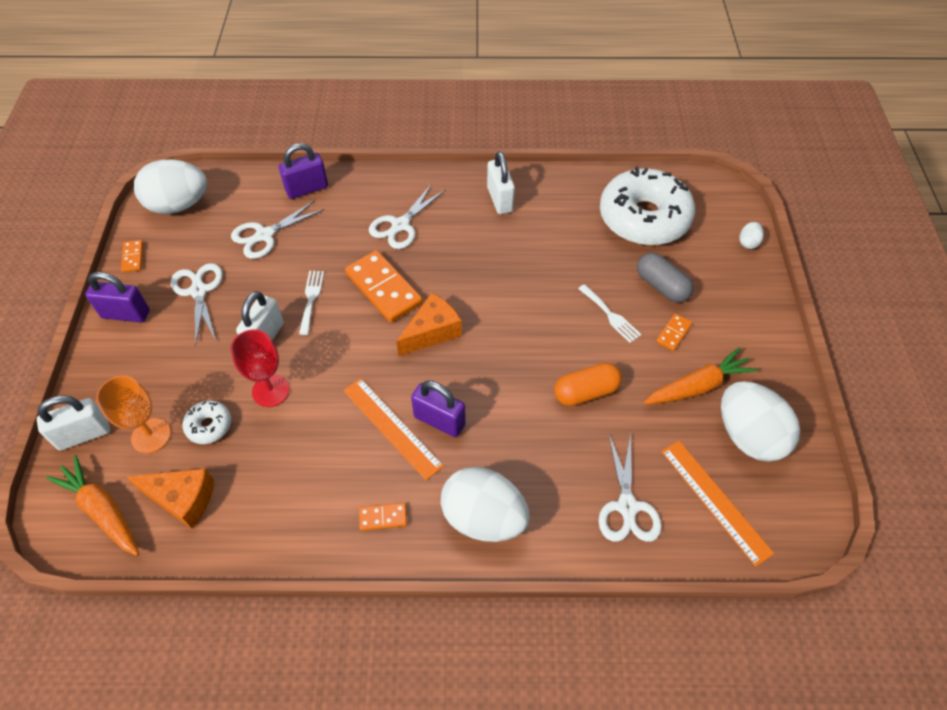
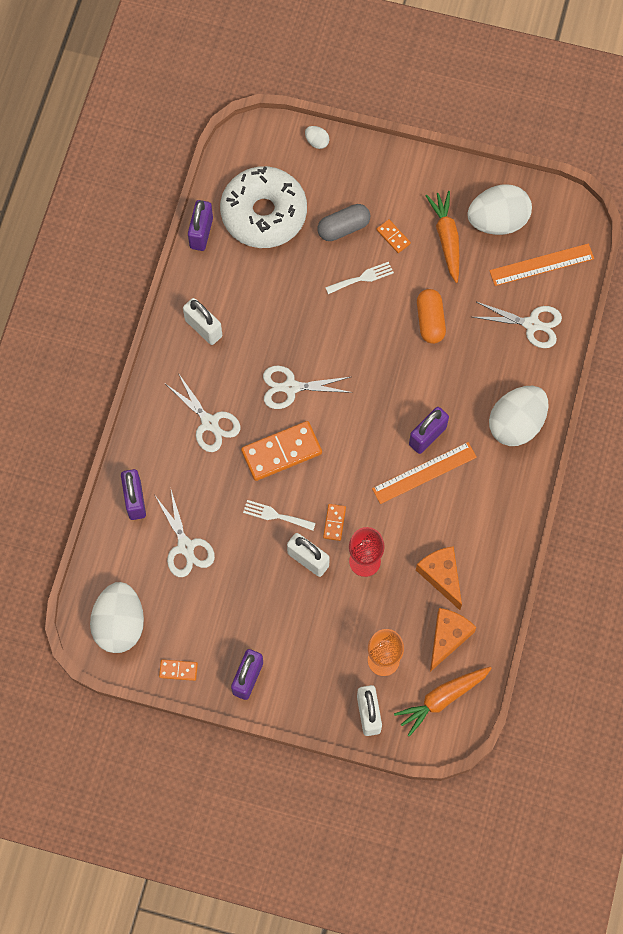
camera: 75 degrees left, 15 degrees up
white scissors [171,263,223,346] -> white scissors moved to [263,366,353,409]
white donut [183,401,231,444] -> none
orange domino [359,503,407,531] -> orange domino moved to [323,504,346,541]
orange cheese [396,293,462,356] -> orange cheese moved to [416,546,462,610]
white padlock [487,151,515,214] -> white padlock turned 45 degrees clockwise [183,298,222,345]
none -> purple padlock [188,200,213,251]

